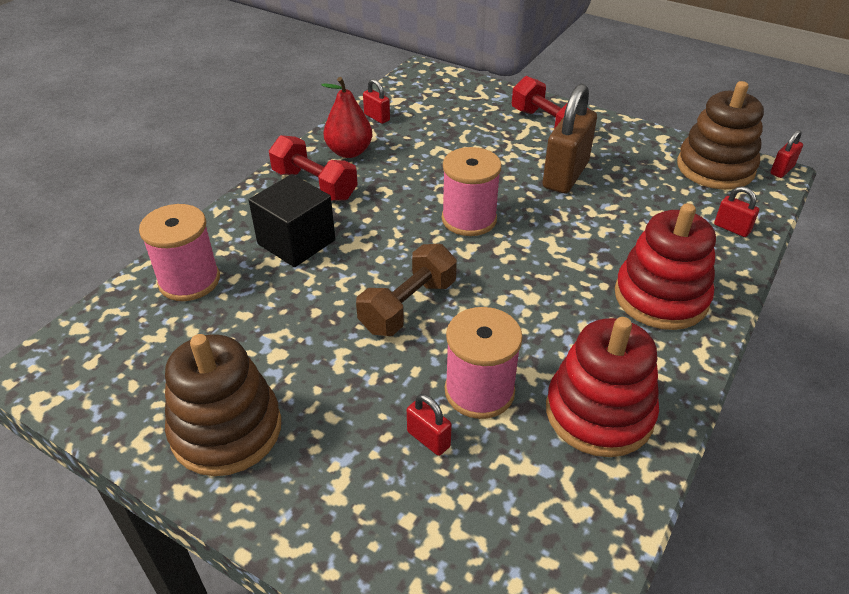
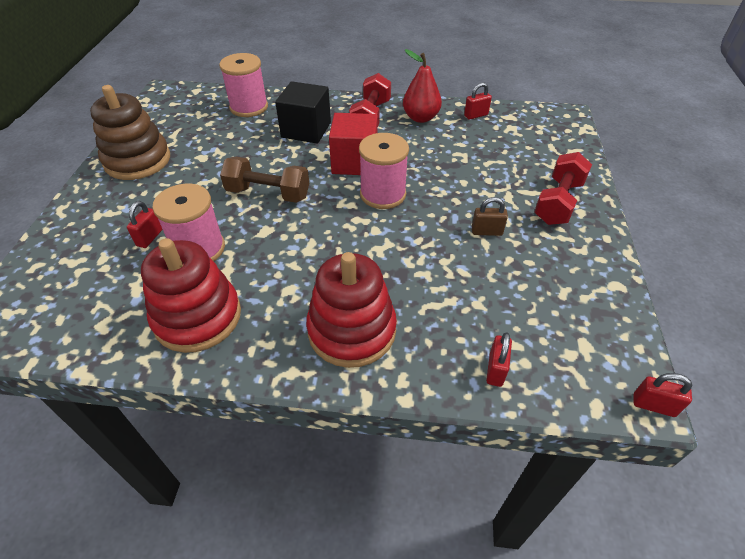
camera: 65 degrees right, 5 degrees up
red padlock [363,79,390,124] -> red padlock turned 45 degrees clockwise [464,83,492,120]
brown padlock [542,84,597,193] -> brown padlock [472,197,508,236], size x0.47
brown stacking toy [677,81,764,190] -> none
none -> red cube [329,113,378,175]

